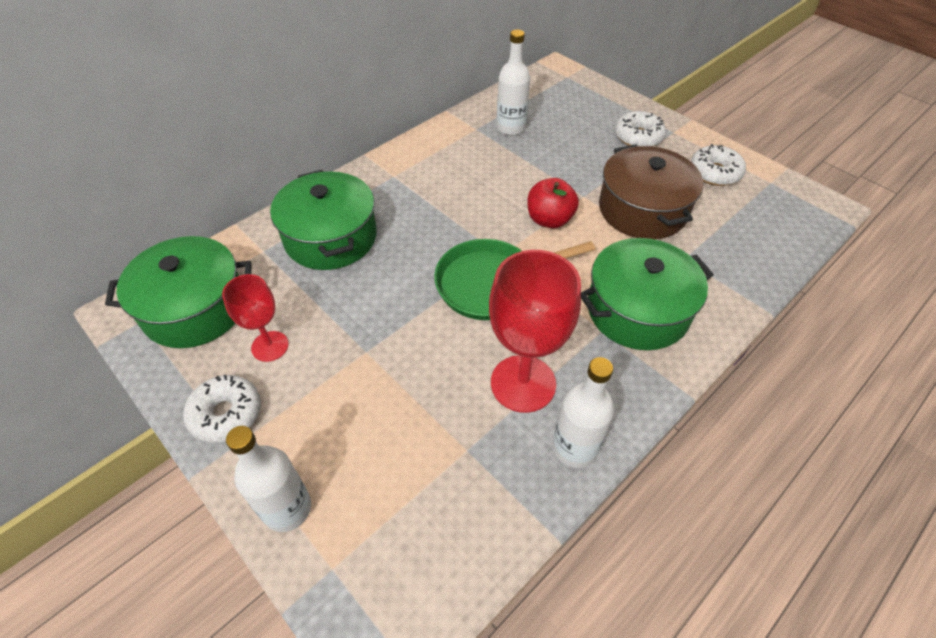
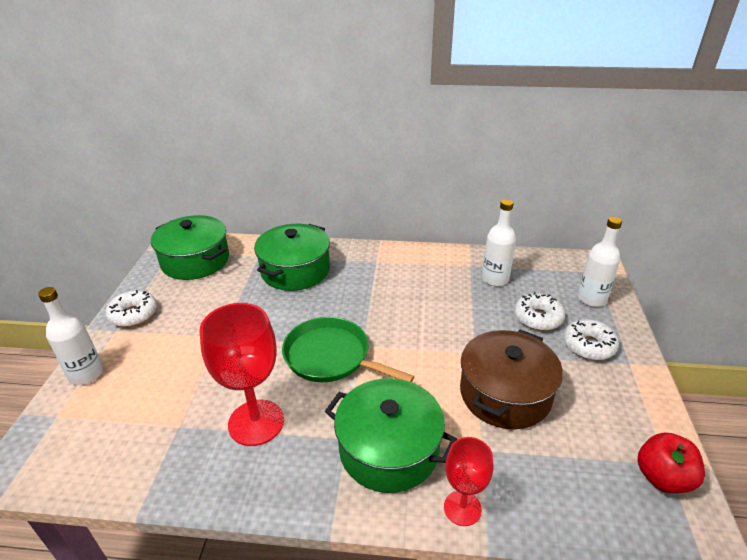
camera: 50 degrees right, 15 degrees down
red goblet [222,274,289,362] -> red goblet moved to [444,437,493,526]
red apple [527,178,579,228] -> red apple moved to [638,433,705,493]
white bottle [552,357,614,468] -> white bottle moved to [577,217,622,307]
white donut [691,144,746,186] -> white donut moved to [514,292,565,331]

